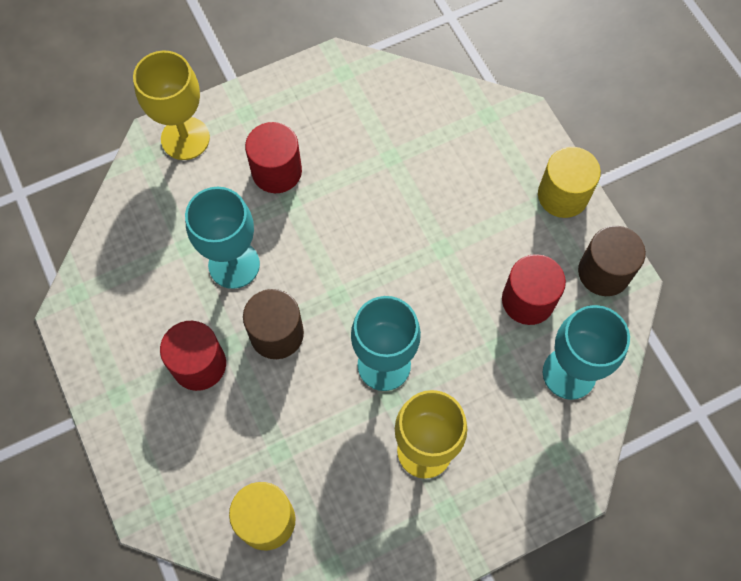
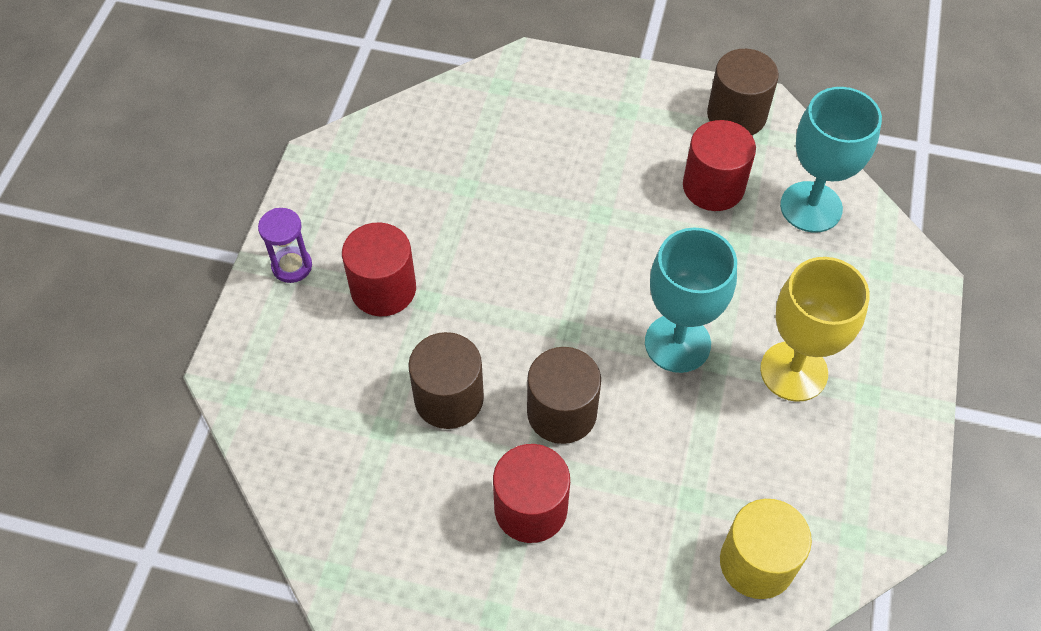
camera: 50 degrees left, 10 degrees down
yellow goblet [133,51,210,160] -> none
turquoise goblet [185,187,260,289] -> brown cylinder [408,332,484,429]
yellow cylinder [538,147,601,218] -> none
none -> purple hourglass [258,208,312,283]

